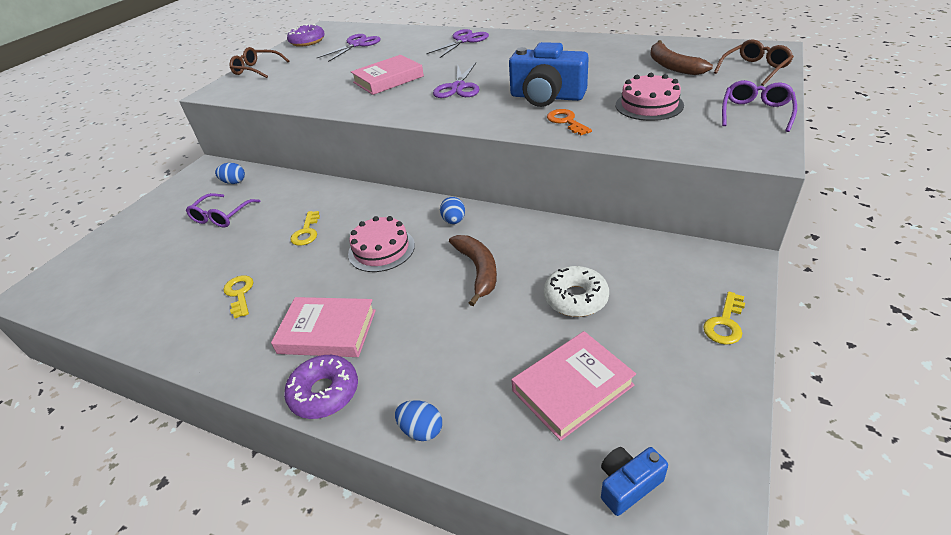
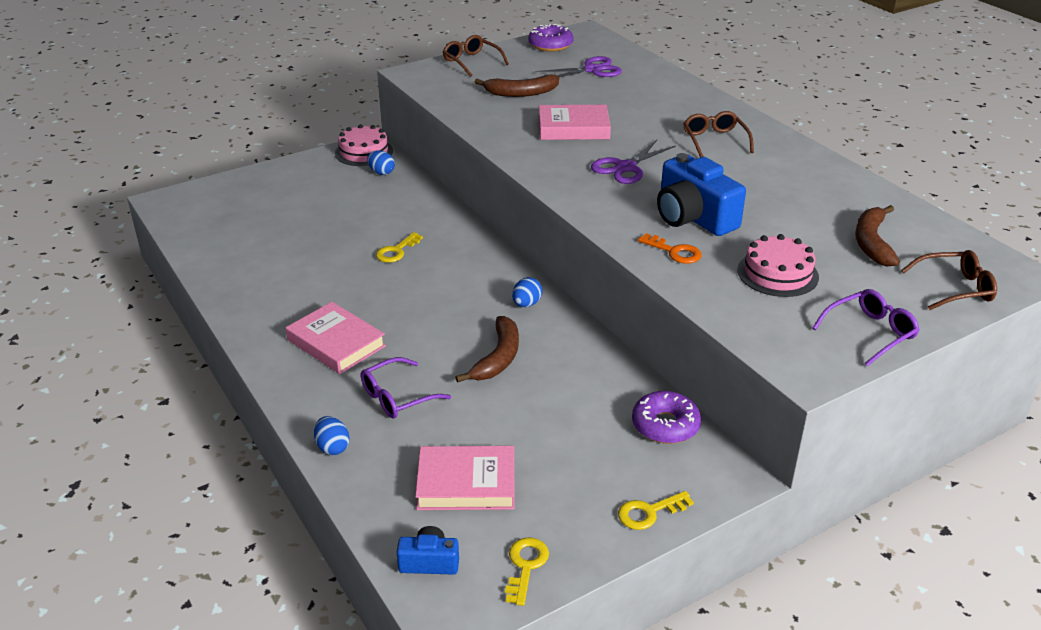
camera: 30 degrees right, 5 degrees down
purple glasses [186,193,260,227] -> purple glasses moved to [361,357,451,418]
yellow key [223,275,253,318] -> yellow key moved to [505,538,549,606]
purple donut [284,355,358,419] -> purple donut moved to [632,391,701,444]
pink cake [348,216,415,272] -> pink cake moved to [335,124,393,166]
purple scissors [426,29,489,58] -> none
white donut [544,266,609,317] -> none
orange key [547,109,592,135] -> orange key turned 120 degrees clockwise [638,233,702,264]
none -> brown banana [475,75,559,97]
none -> brown glasses [683,111,754,157]

